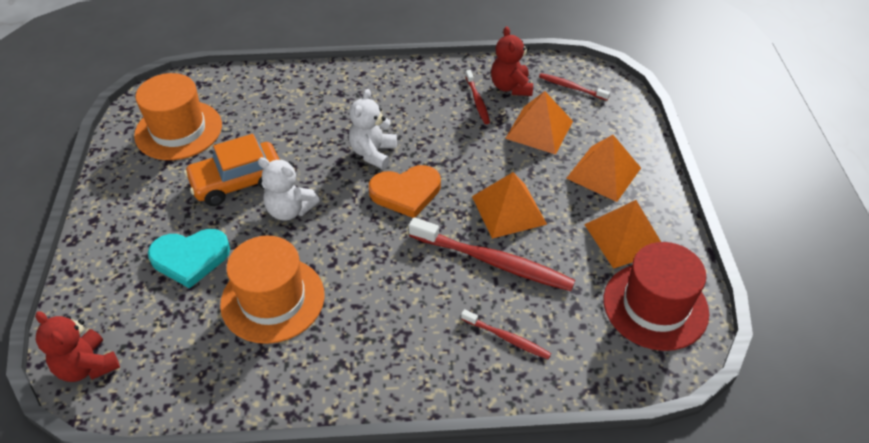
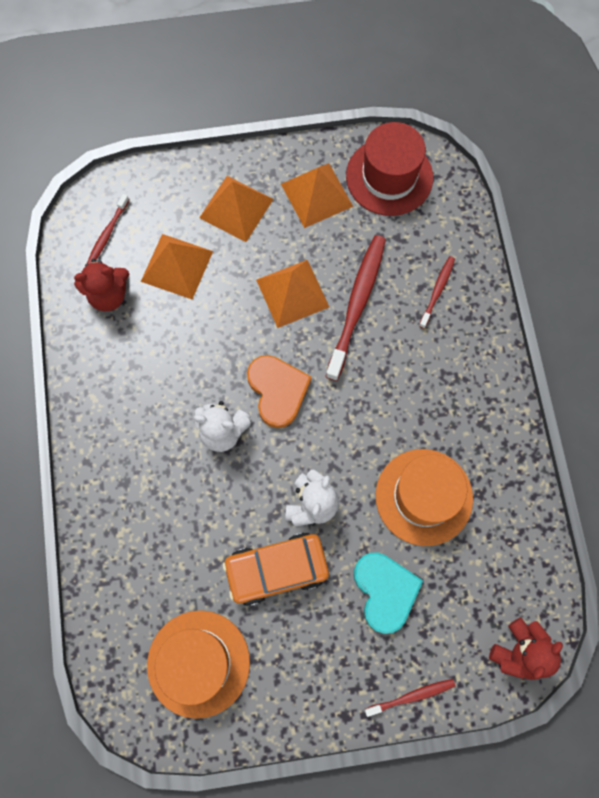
camera: 95 degrees left, 25 degrees up
orange car [184,134,280,206] -> orange car turned 105 degrees clockwise [222,533,329,606]
red toothbrush [466,70,490,124] -> red toothbrush moved to [365,679,455,717]

